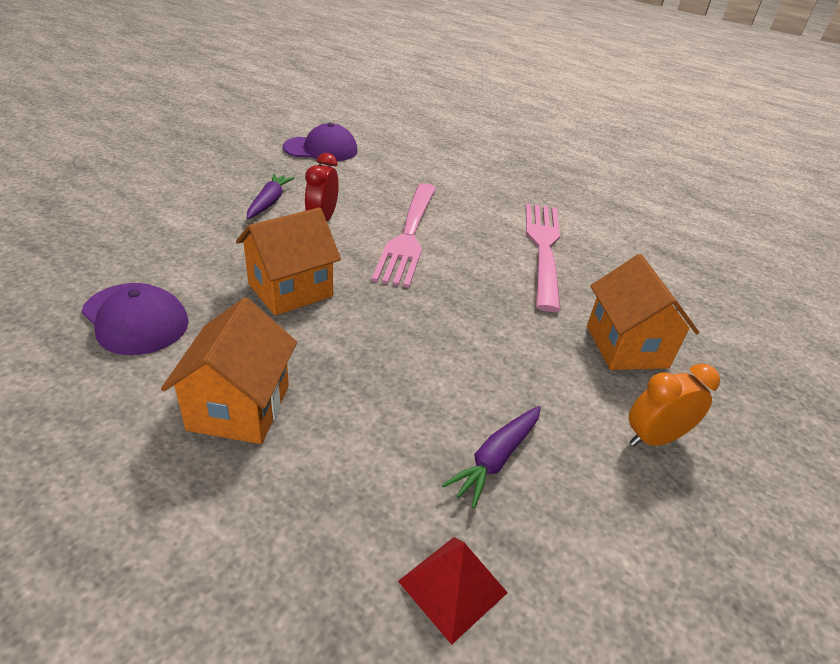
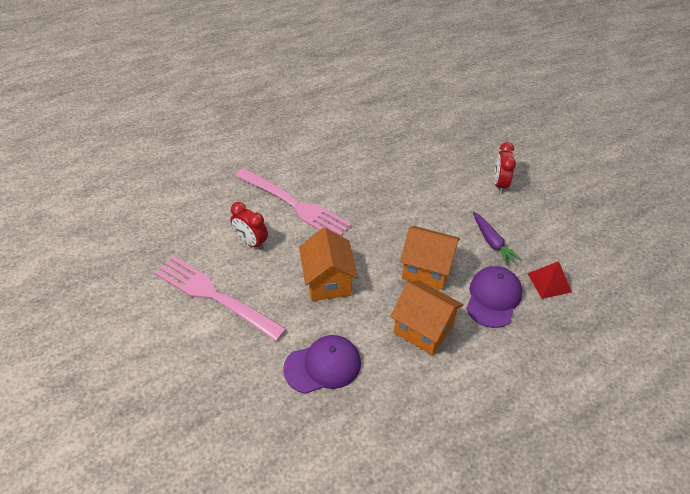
camera: 60 degrees left, 10 degrees up
purple carrot [247,174,295,219] -> none
purple cap [283,123,358,161] -> purple cap moved to [466,266,522,328]
pink fork [526,204,561,312] -> pink fork moved to [154,256,287,341]
orange house [587,254,699,370] -> orange house moved to [400,226,460,290]
orange clock [628,363,720,446] -> red clock [494,142,516,194]

